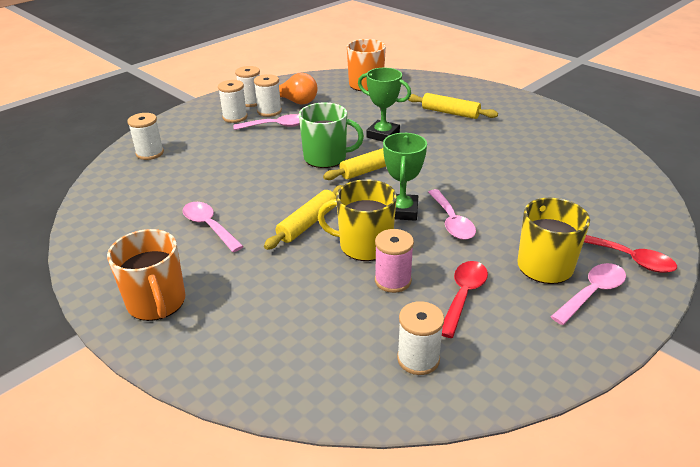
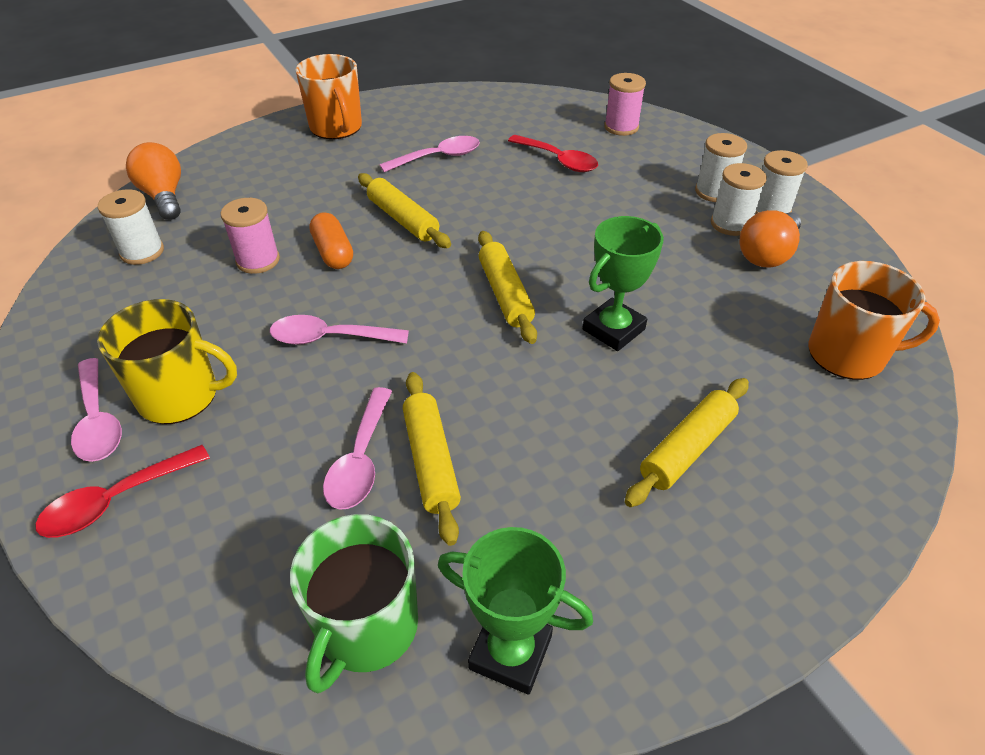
camera: 105 degrees right, 10 degrees up
orange mug [107,229,186,321] -> orange mug turned 105 degrees counterclockwise [296,54,362,139]
white spool [127,113,164,160] -> pink spool [604,73,646,136]
pink spoon [233,114,300,130] -> pink spoon moved to [323,387,392,510]
green mug [299,102,364,168] -> green mug moved to [290,514,418,694]
yellow mug [318,179,397,261] -> orange capsule [309,212,353,269]
green trophy [383,133,427,221] -> green trophy moved to [438,527,593,695]
red spoon [442,261,488,338] -> red spoon moved to [508,135,598,172]
none -> orange light bulb [126,142,181,220]
none -> yellow rolling pin [403,372,461,546]

